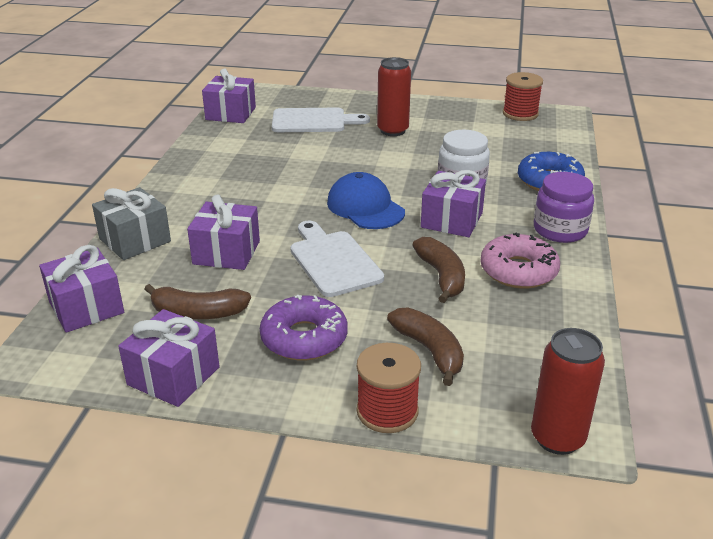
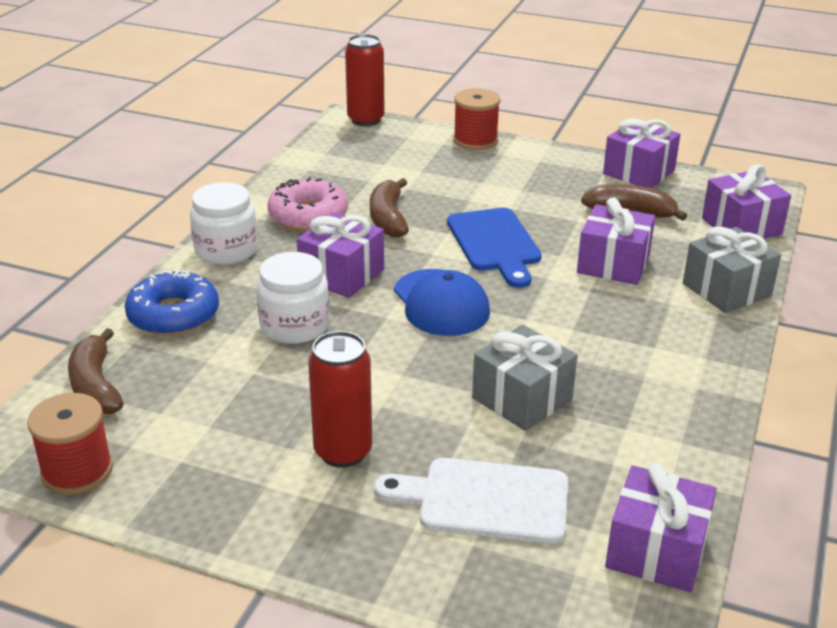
camera: 170 degrees left, 0 degrees up
purple donut [260,295,348,361] -> none
white cutting board [290,220,384,297] -> blue cutting board [447,208,542,288]
brown banana [387,307,464,386] -> brown banana moved to [68,328,124,414]
purple jar [534,172,594,243] -> white jar [190,182,258,265]
none -> grey gift [472,325,577,431]

